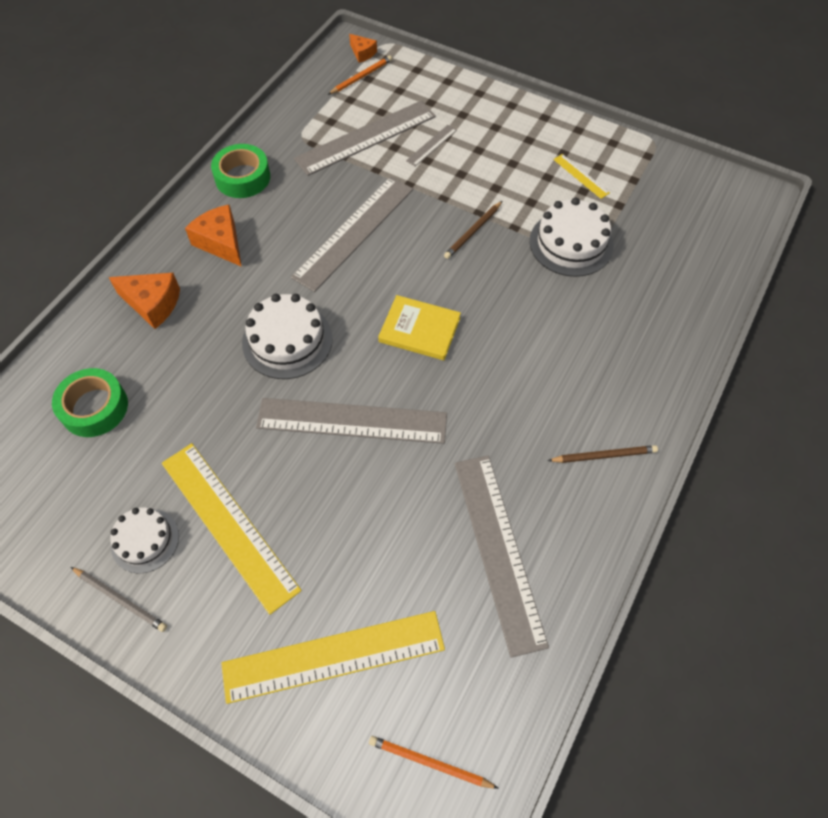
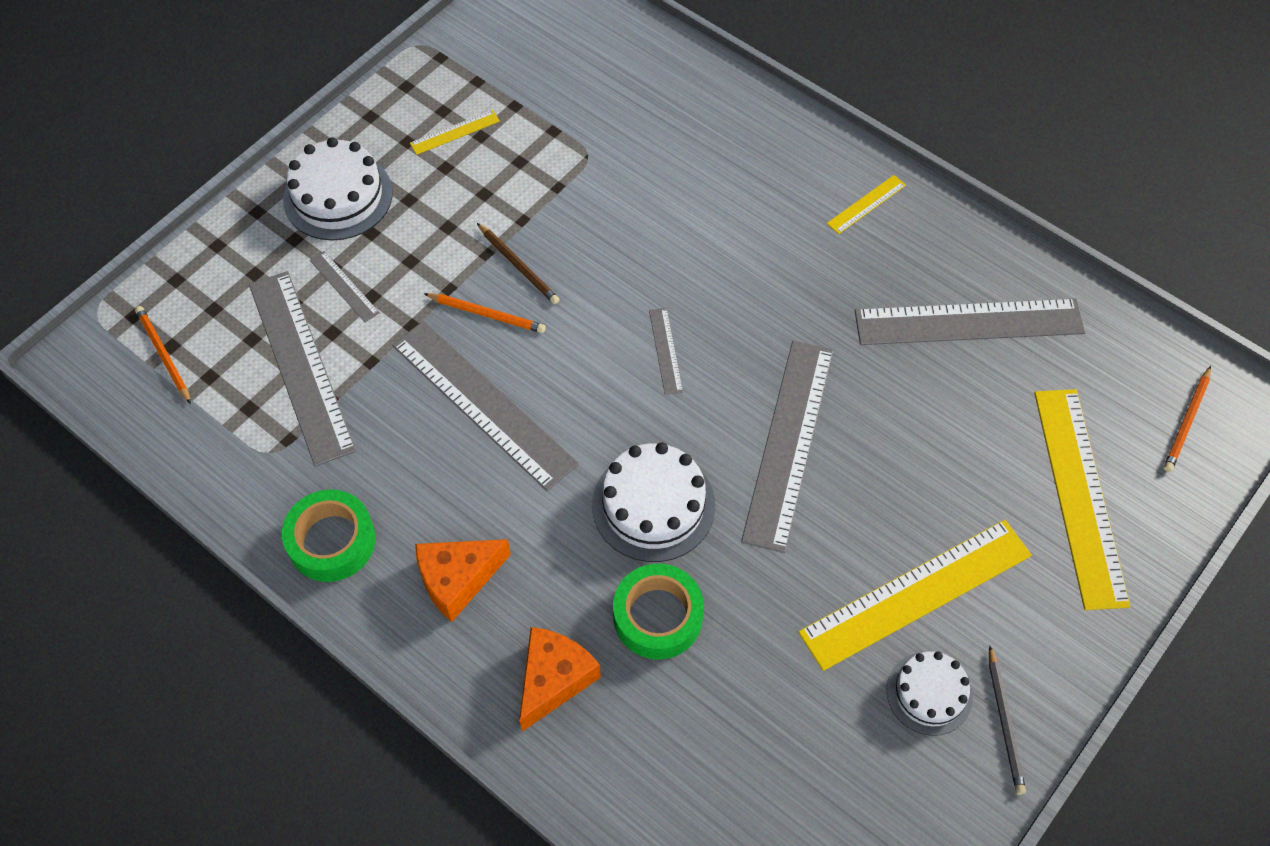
camera: 80 degrees left, 0 degrees up
green tape [52,368,128,437] -> green tape moved to [613,564,704,659]
grey pencil [71,567,167,632] -> grey pencil turned 135 degrees clockwise [989,645,1026,795]
orange cheese [349,34,377,63] -> none
yellow book [378,295,461,360] -> grey ruler [649,308,683,395]
white cake [530,198,614,277] -> white cake moved to [283,137,393,240]
brown pencil [547,445,658,463] -> yellow ruler [827,175,906,234]
none -> orange pencil [424,293,546,333]

